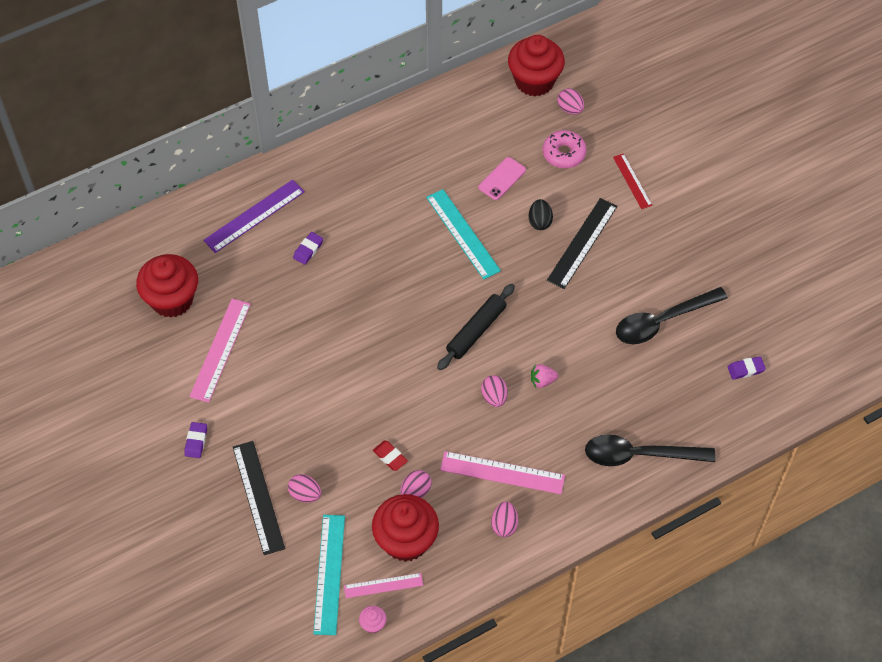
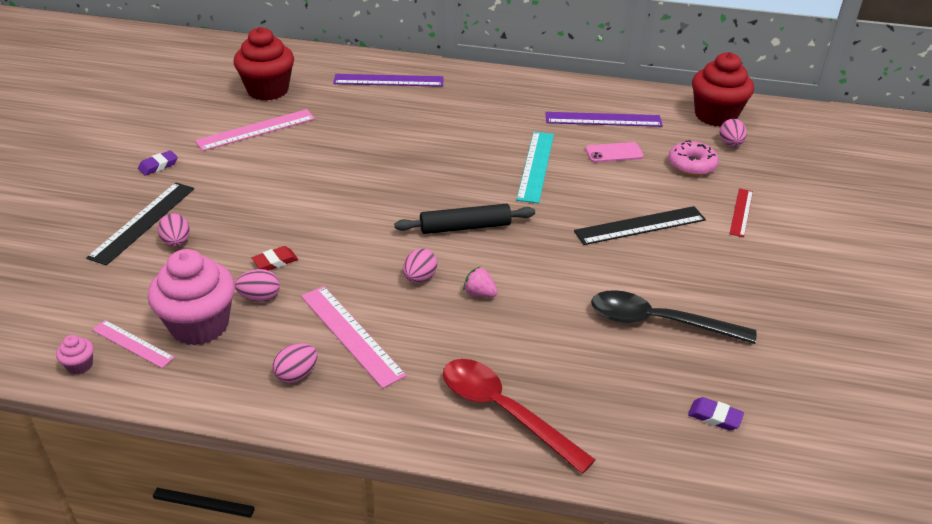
camera: 40 degrees right, 20 degrees down
purple eraser [293,232,323,265] -> none
turquoise ruler [313,515,345,635] -> none
red cupcake [372,494,439,562] -> pink cupcake [148,249,235,345]
red eraser [373,440,408,471] -> red eraser turned 60 degrees clockwise [252,246,298,271]
black egg [529,199,553,230] -> none
black spoon [585,434,716,466] -> red spoon [443,359,596,474]
none -> purple ruler [545,112,663,127]

